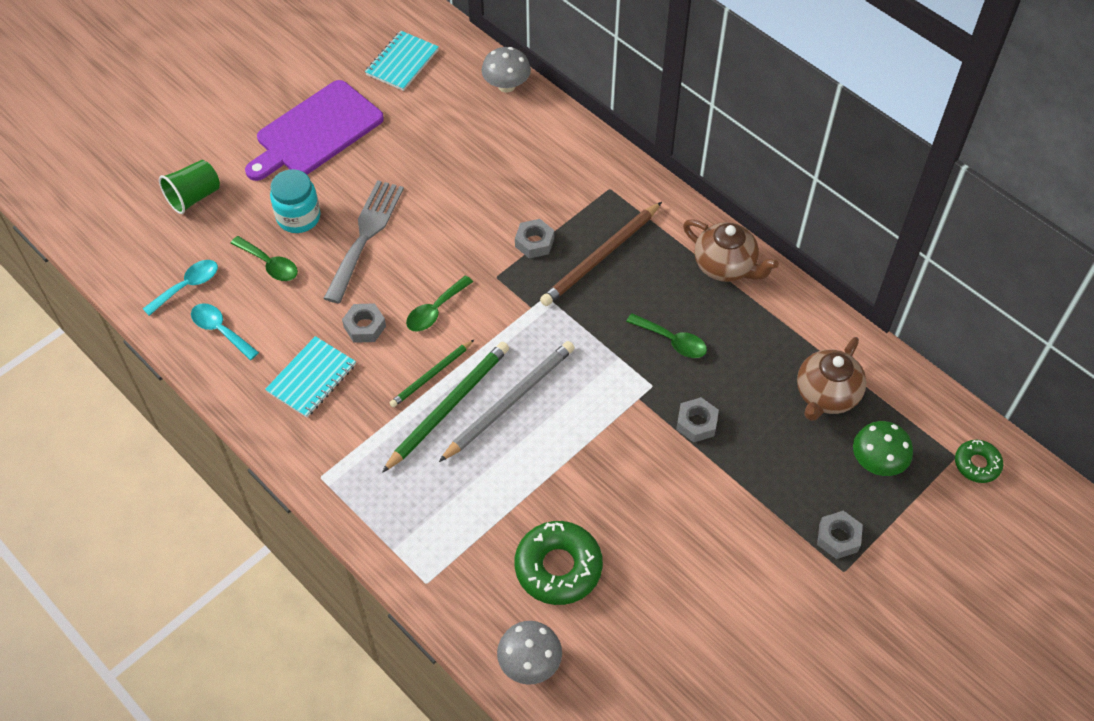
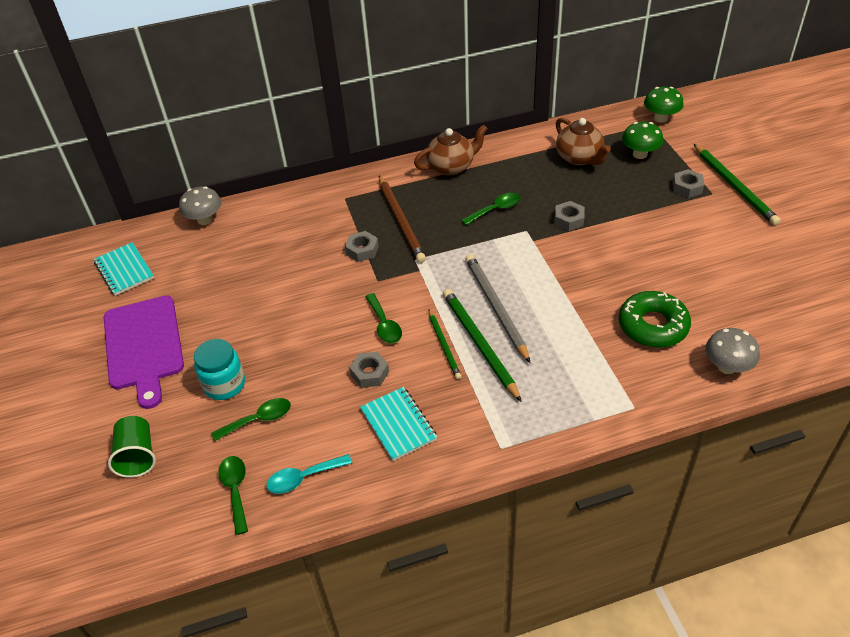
camera: 60 degrees left, 10 degrees down
turquoise spoon [143,260,218,316] -> green spoon [219,456,248,535]
grey fork [323,180,404,303] -> none
green donut [955,440,1003,483] -> green mushroom [644,87,684,123]
none -> green pencil [694,144,781,226]

